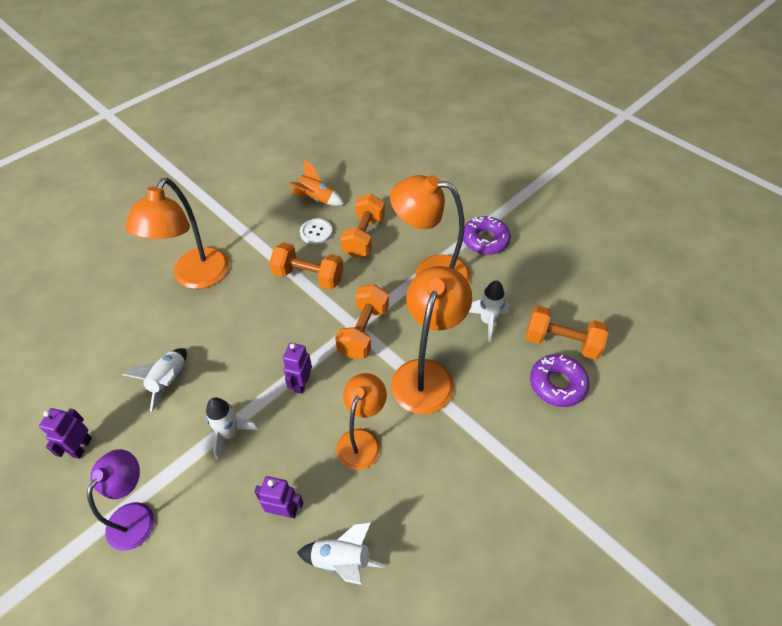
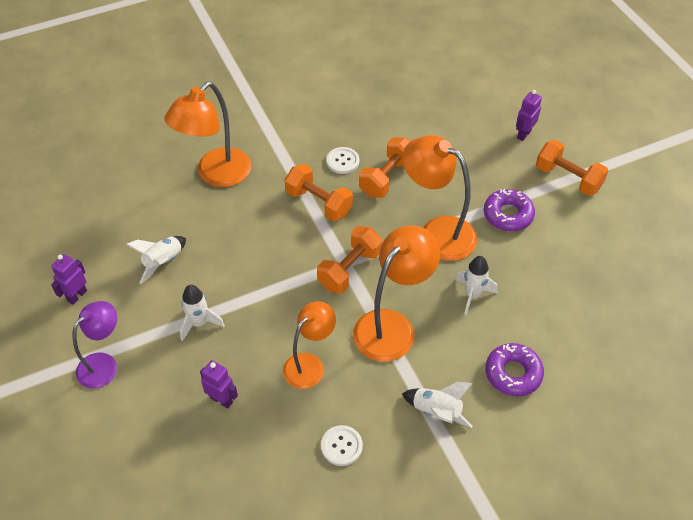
camera: 20 degrees right, 0 degrees up
purple robot [283,343,312,394] -> purple robot moved to [516,90,542,141]
orange rocket [288,160,344,206] -> none
white rocket [297,522,385,585] -> white rocket moved to [402,382,473,428]
orange dumbbell [526,306,608,360] -> orange dumbbell moved to [536,140,608,196]
none -> white button [321,425,363,466]

